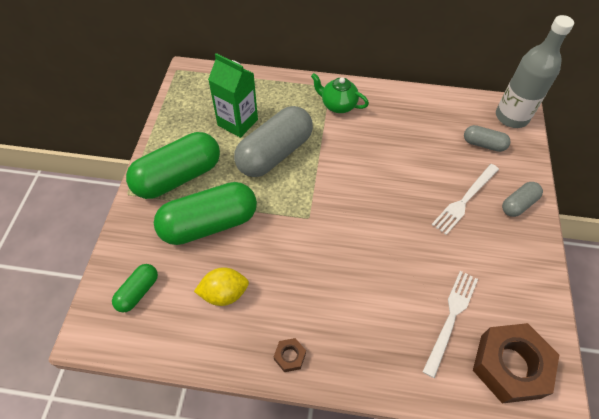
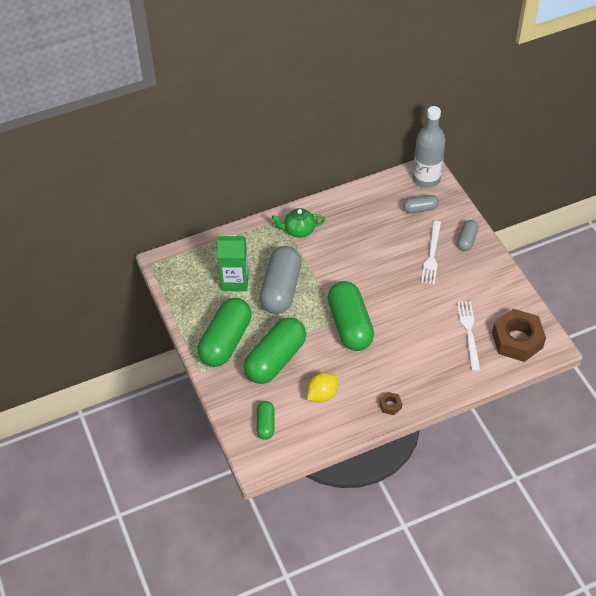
camera: 30 degrees left, 5 degrees down
none -> green capsule [328,281,374,351]

